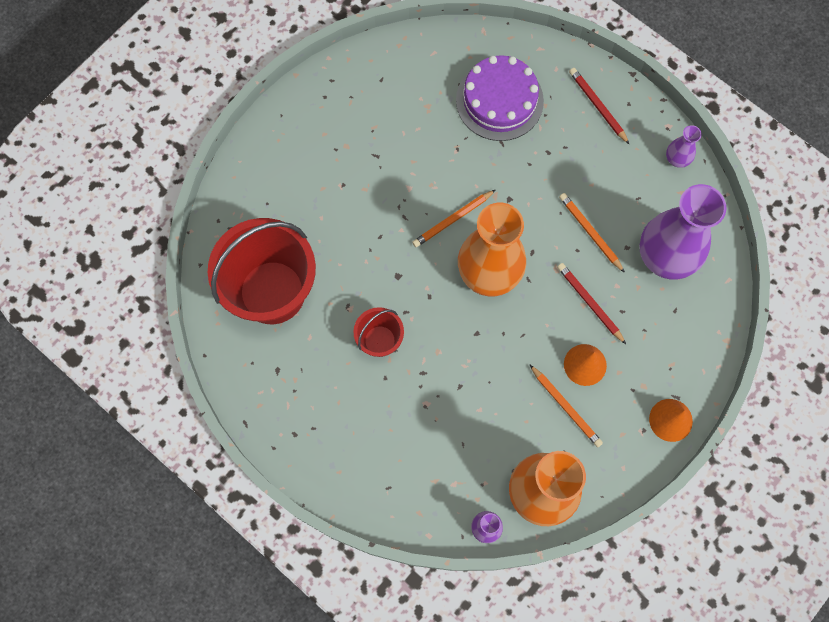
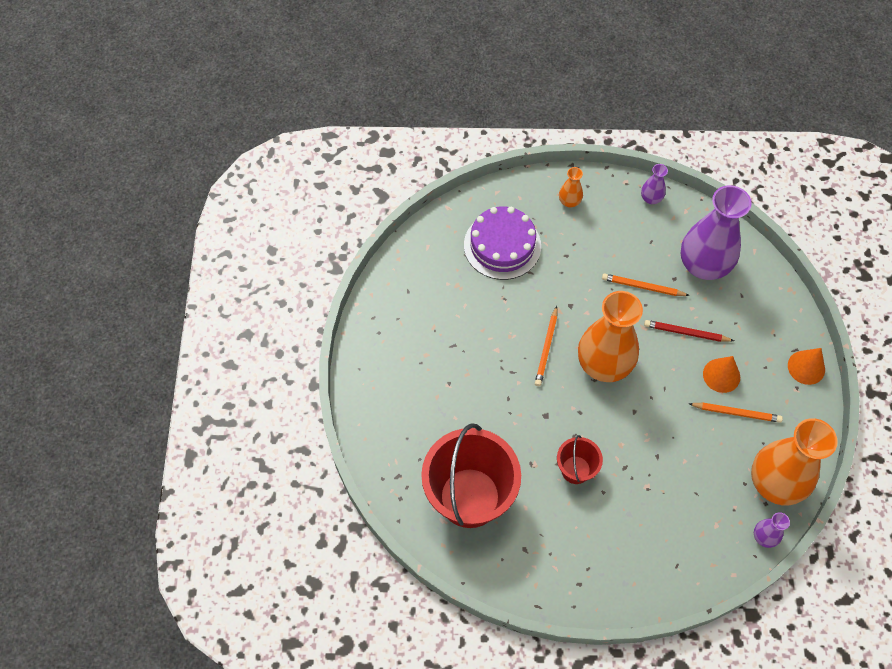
camera: 40 degrees left, 10 degrees down
red pencil [569,68,629,144] -> orange vase [559,167,583,208]

